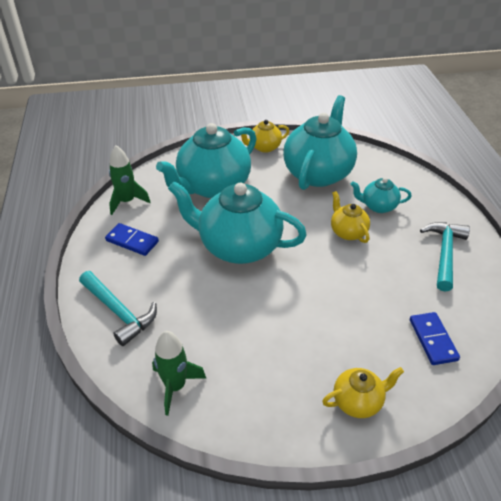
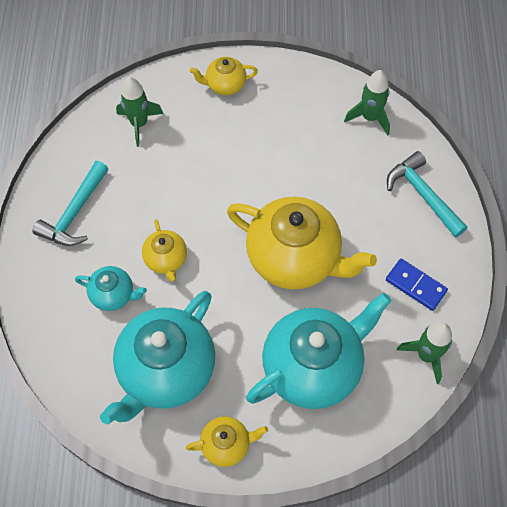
camera: 170 degrees left, 20 degrees up
turquoise teapot [168,181,307,264] -> yellow teapot [227,197,377,290]
blue domino [410,312,460,365] -> green rocket [116,77,163,147]

